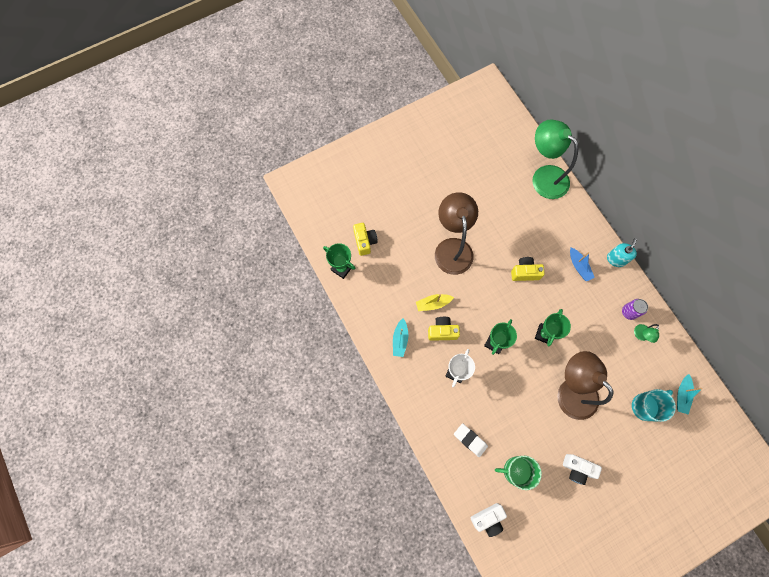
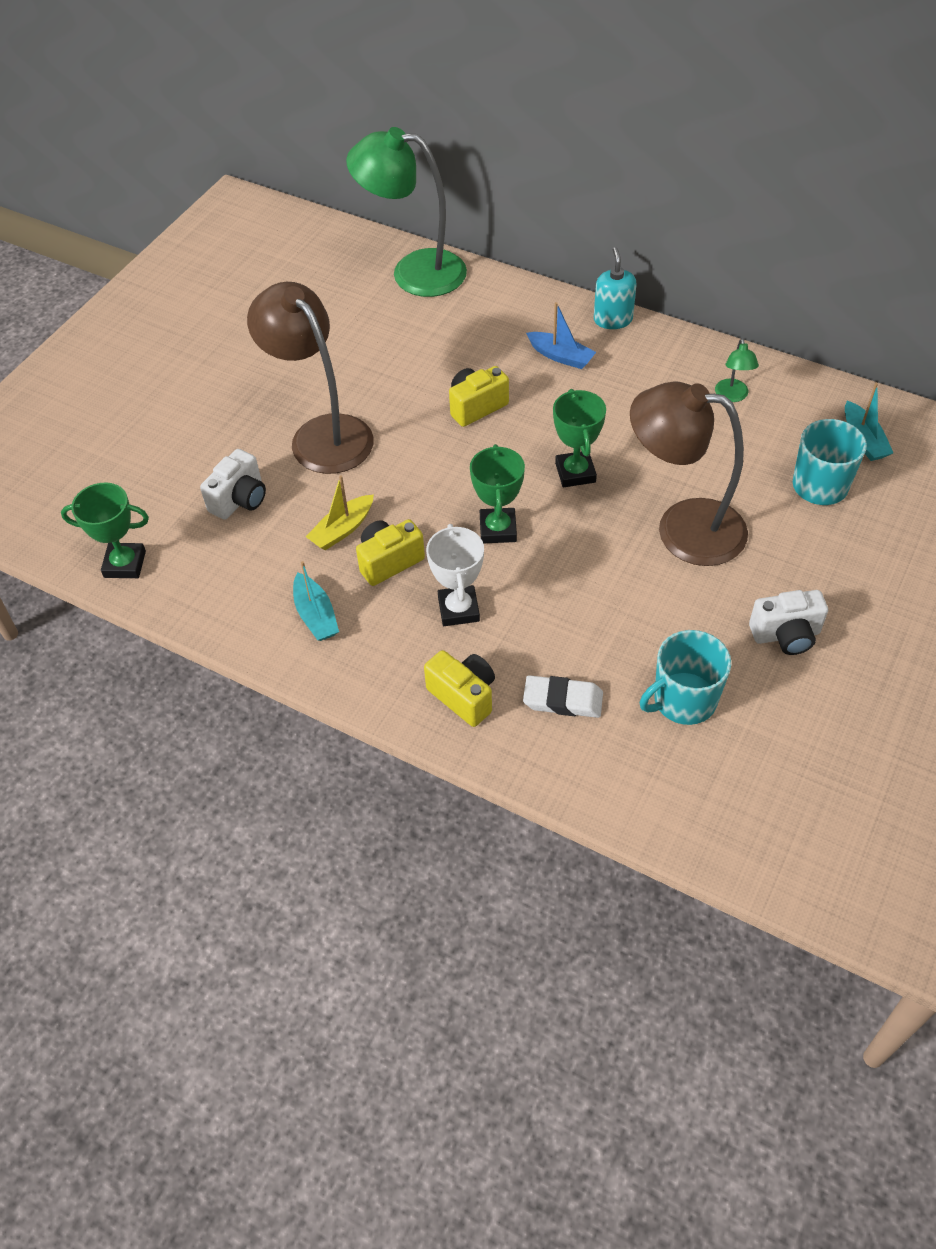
camera: 30 degrees left, 20 degrees down
yellow camera [353,223,378,256] -> yellow camera moved to [424,650,495,727]
white camera [471,503,507,537] -> white camera moved to [200,449,266,520]
green mug [495,456,542,490] -> turquoise mug [640,630,731,725]
purple can [622,299,648,320] -> none

